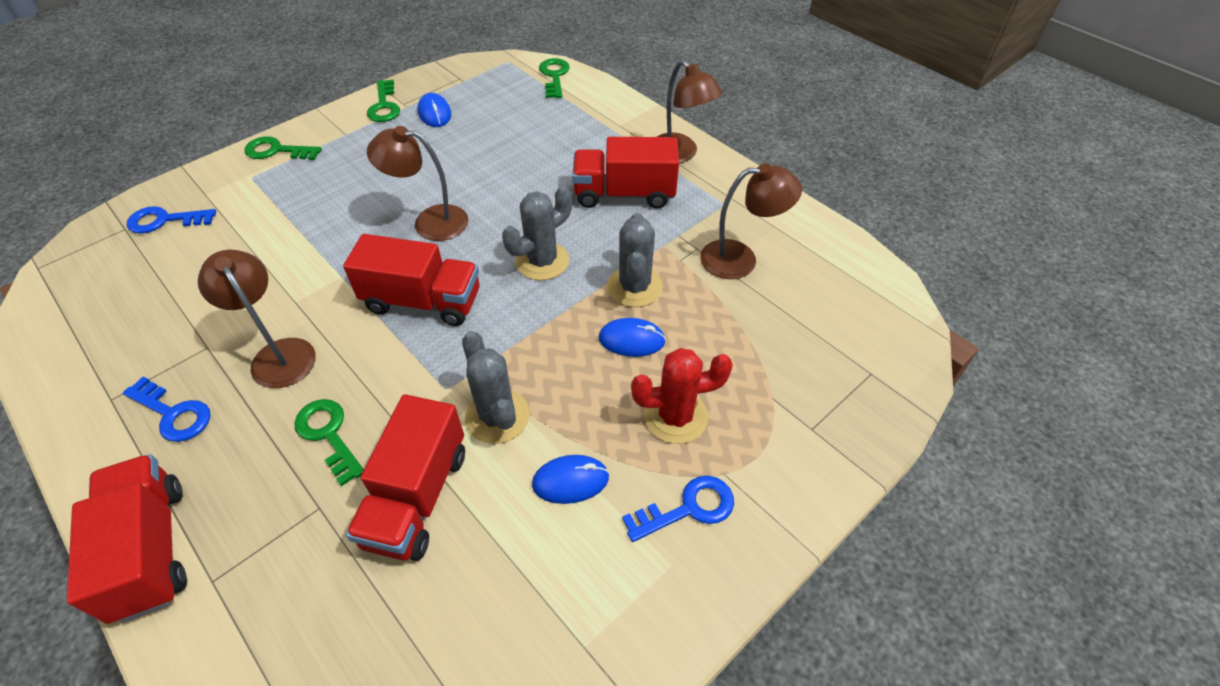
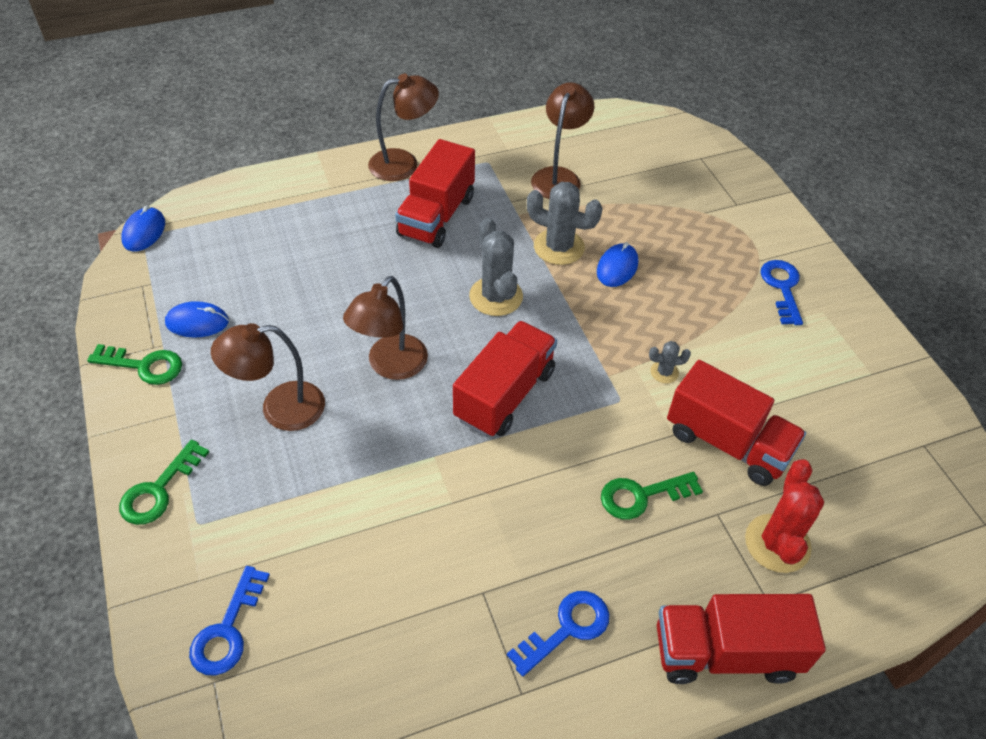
camera: 70 degrees left, 0 degrees up
brown lamp [198,250,316,388] -> brown lamp moved to [211,323,325,431]
grey cactus [462,331,530,444] -> grey cactus [649,341,691,383], size x0.50
blue mouse [532,455,609,504] -> blue mouse moved to [121,205,165,251]
green key [539,58,570,98] -> none
red cactus [631,348,733,444] -> red cactus moved to [745,459,824,573]

